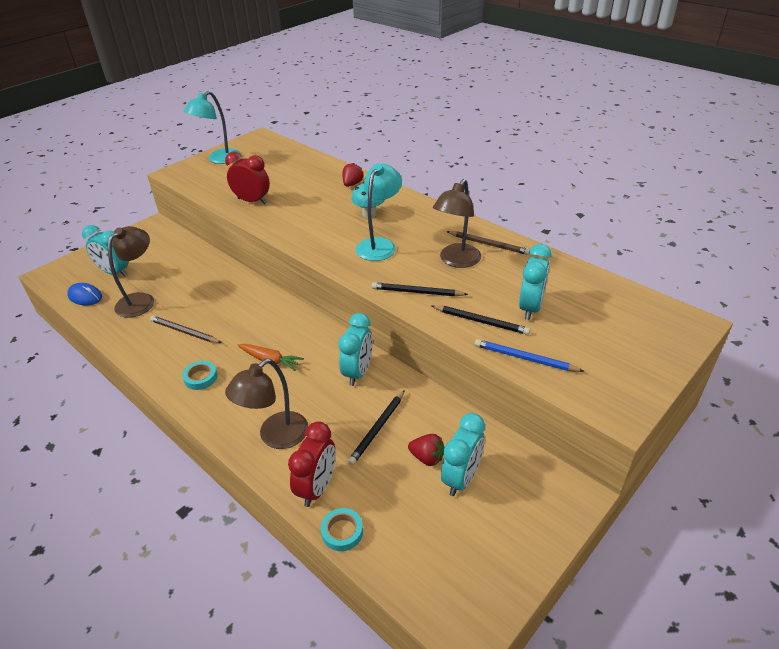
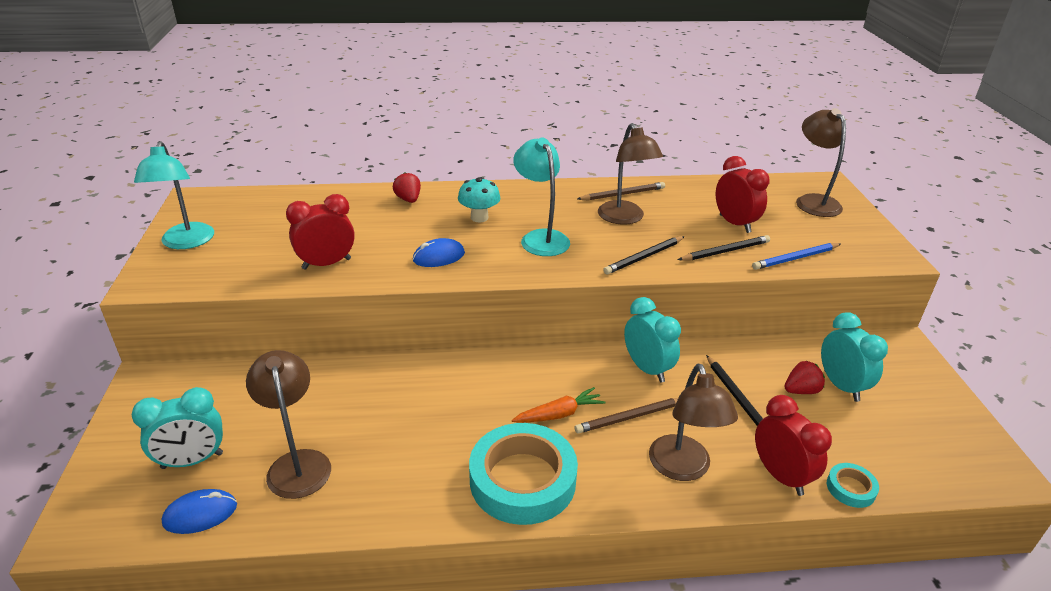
camera: 50 degrees left, 5 degrees down
brown pencil [150,316,222,343] -> brown pencil moved to [575,398,678,434]
turquoise tape [182,361,217,390] -> turquoise tape [469,423,578,525], size x2.28
turquoise clock [519,244,552,320] -> red clock [716,156,769,233]
none -> blue mouse [413,238,465,267]
none -> brown lamp [796,108,846,217]

